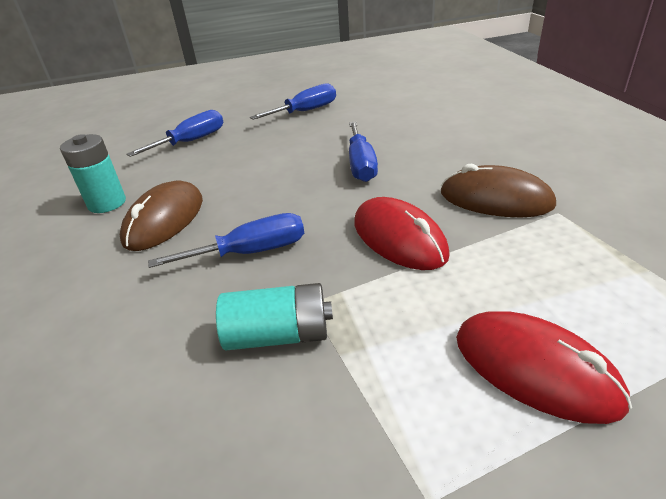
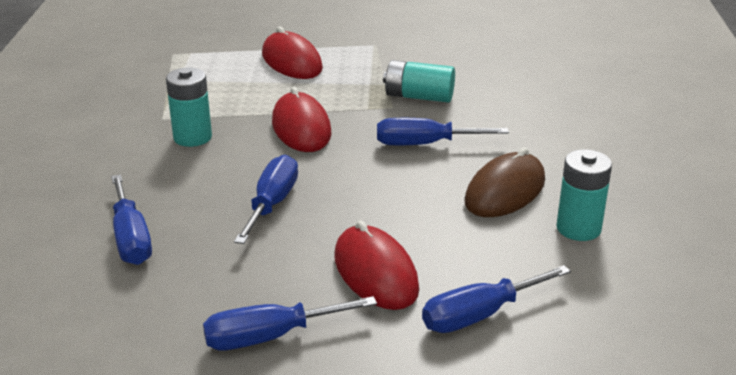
camera: 165 degrees left, 5 degrees down
brown mouse [441,164,556,217] -> turquoise battery [166,67,212,147]
none -> blue screwdriver [111,174,152,265]
none -> red mouse [334,220,419,310]

